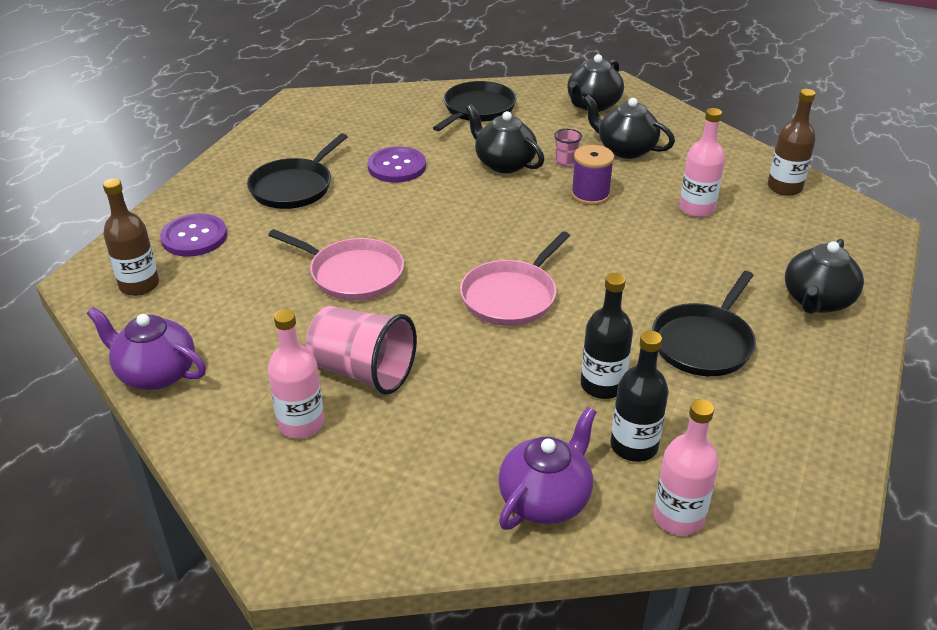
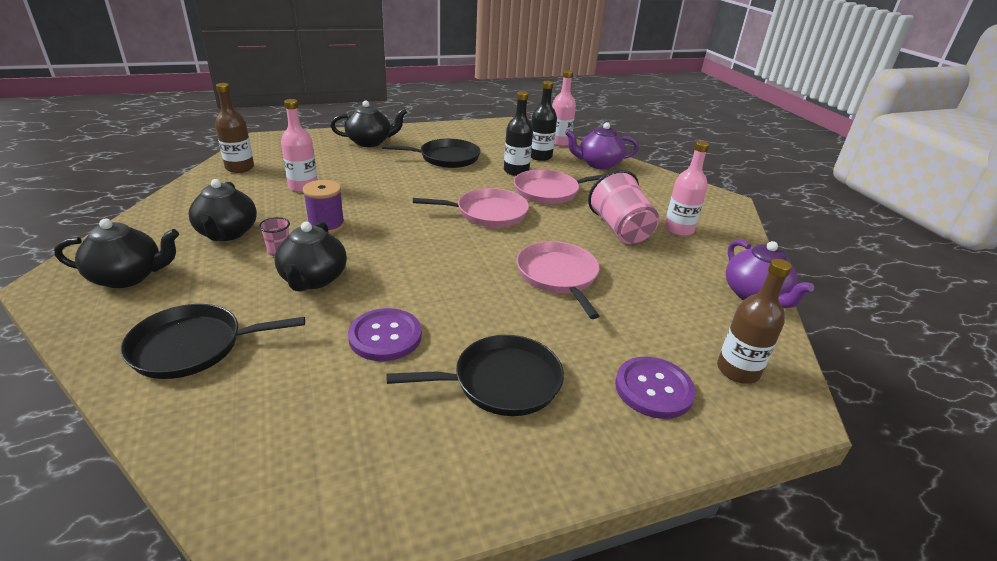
camera: 135 degrees left, 5 degrees down
none -> pink pan [514,169,605,204]

